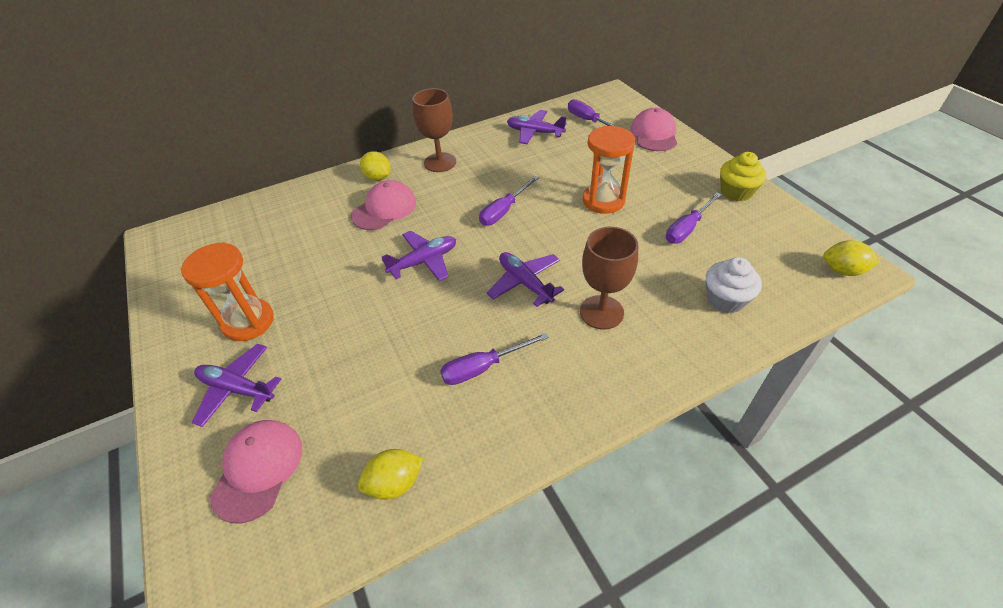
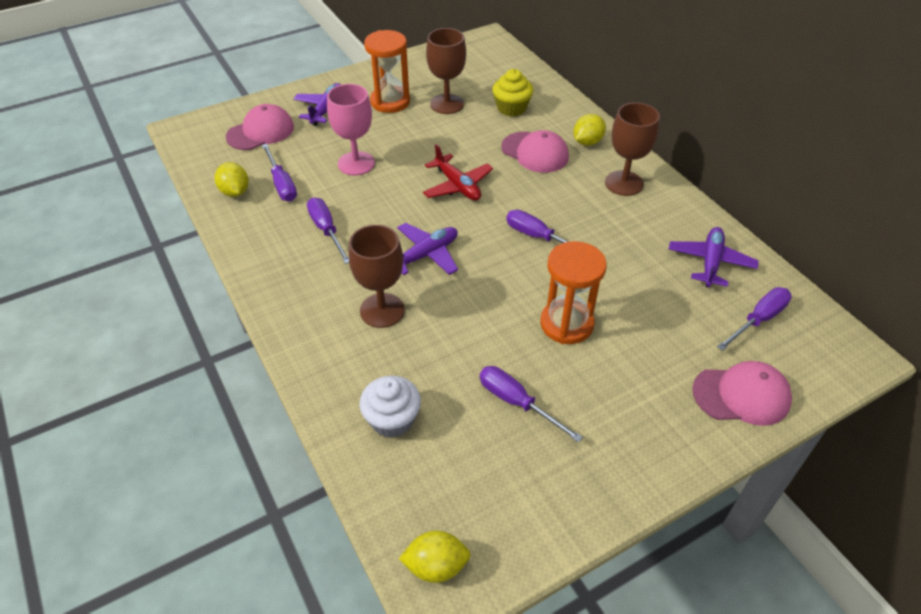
camera: 85 degrees right, 0 degrees up
pink cap [210,420,302,523] -> pink cap turned 45 degrees counterclockwise [226,104,294,150]
purple plane [382,231,456,281] -> red plane [423,144,493,200]
yellow cupcake [720,152,766,201] -> yellow cupcake moved to [492,69,533,116]
yellow lemon [823,240,880,276] -> yellow lemon turned 75 degrees clockwise [399,531,471,583]
none -> purple screwdriver [262,144,297,201]
none -> pink goblet [327,84,375,175]
none -> brown goblet [426,28,466,114]

